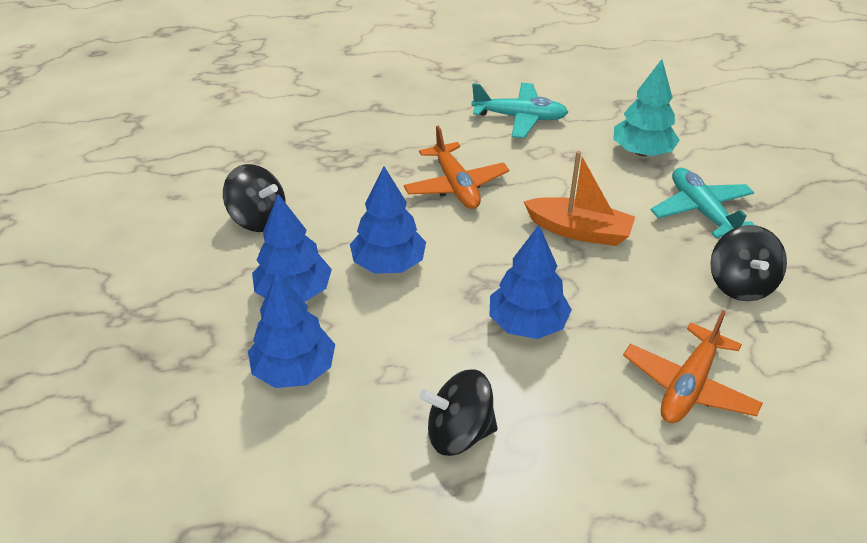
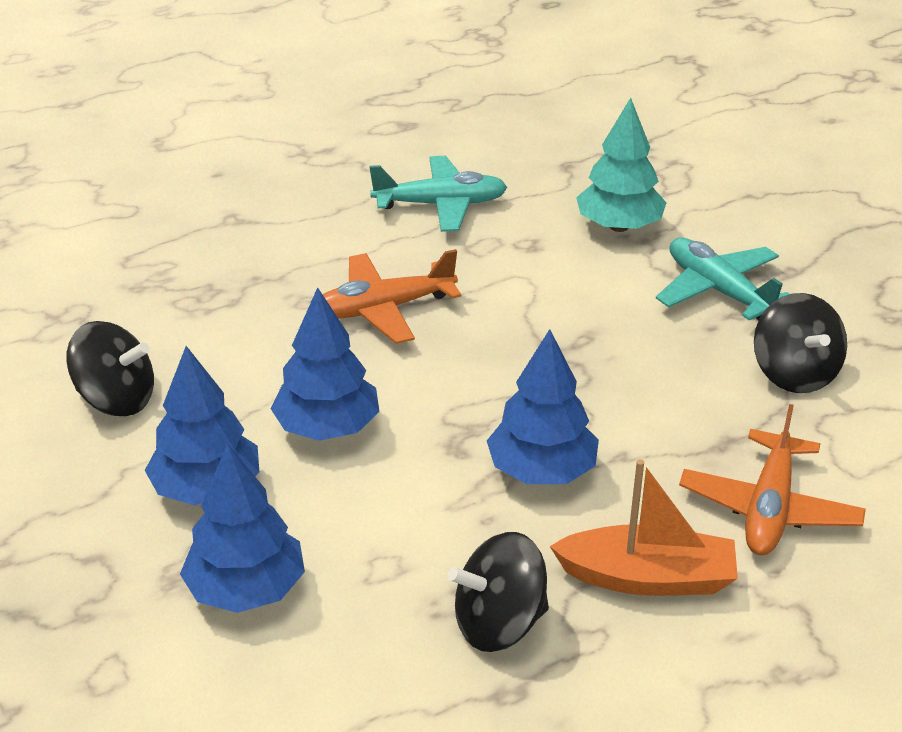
camera: 15 degrees left, 5 degrees down
orange plane [404,126,509,209] -> orange plane turned 105 degrees clockwise [323,249,461,344]
orange boat [524,151,635,246] -> orange boat moved to [550,459,738,596]

